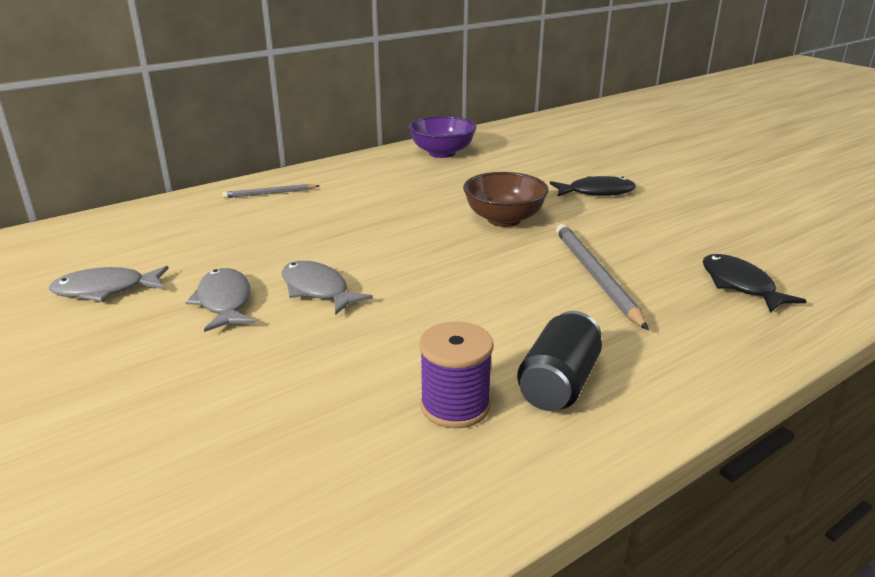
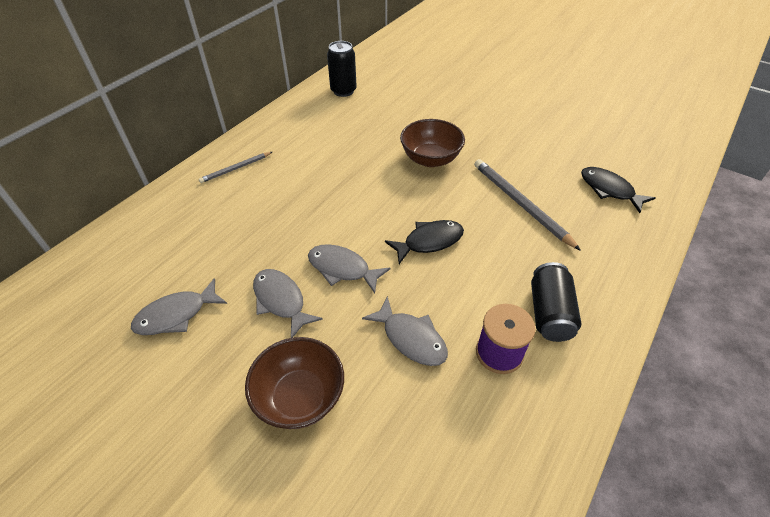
camera: 20 degrees left, 20 degrees up
purple bowl [408,116,476,158] -> black can [327,41,357,97]
black fish [550,176,636,197] -> black fish moved to [385,220,464,264]
none -> brown bowl [245,337,344,429]
none -> grey fish [362,296,448,366]

